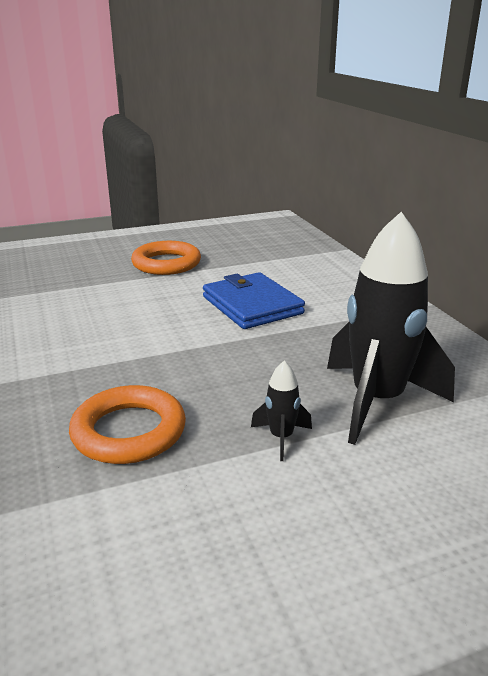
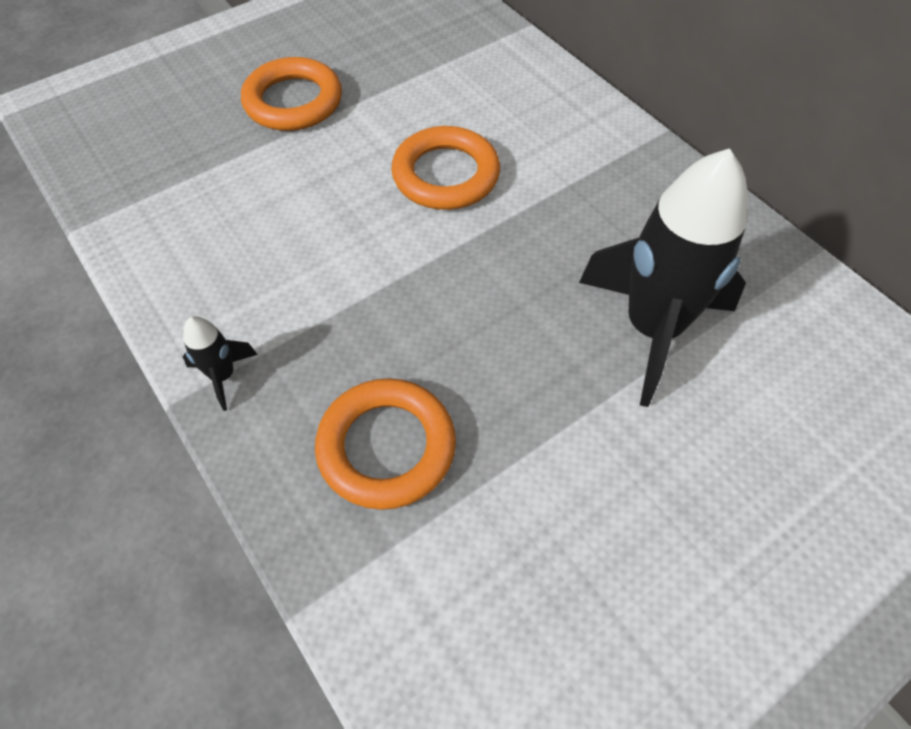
camera: 15 degrees left, 30 degrees up
blue wallet [203,272,305,329] -> orange ring [391,126,500,210]
black rocket [251,361,312,461] -> black rocket moved to [183,316,258,411]

